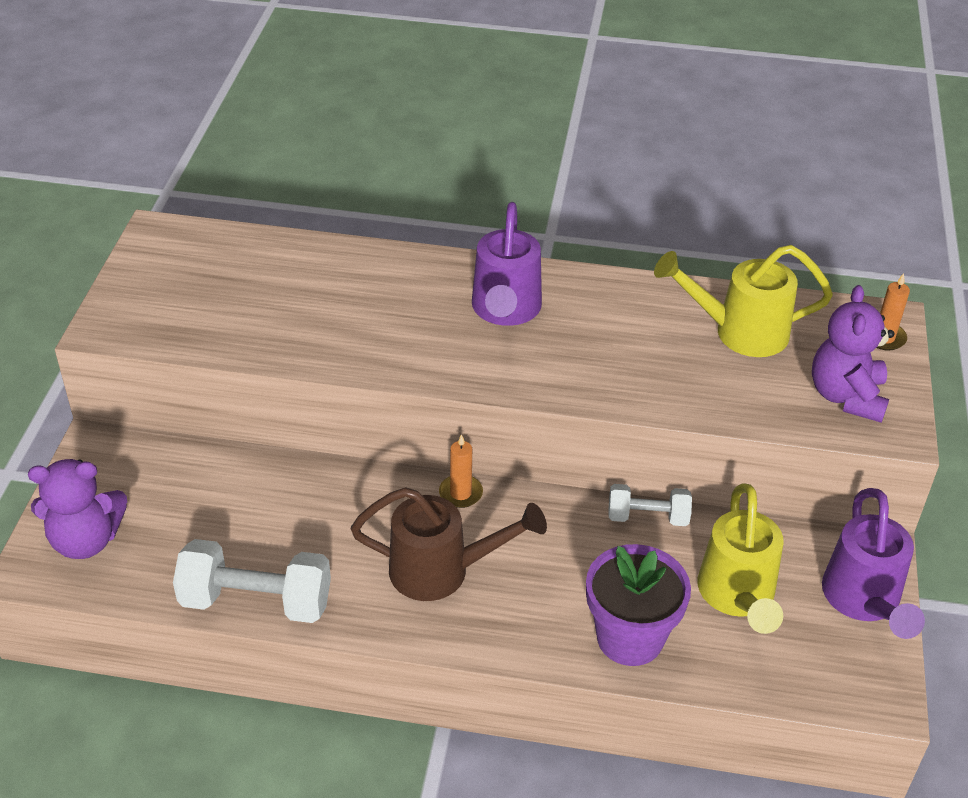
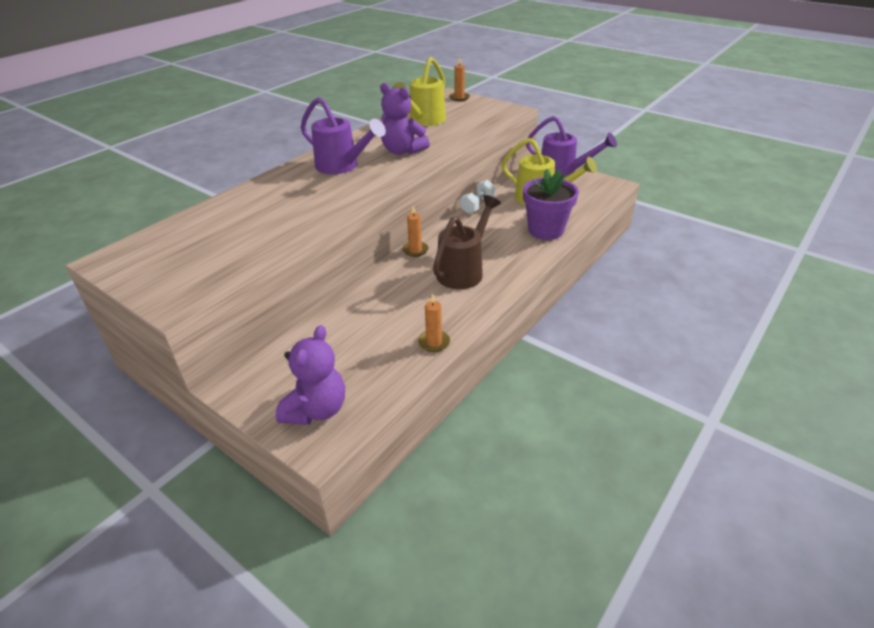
camera: 60 degrees left, 5 degrees down
white dumbbell [173,539,331,623] -> orange candle [418,294,450,352]
purple teddy bear [812,285,894,423] -> purple teddy bear moved to [380,83,430,155]

